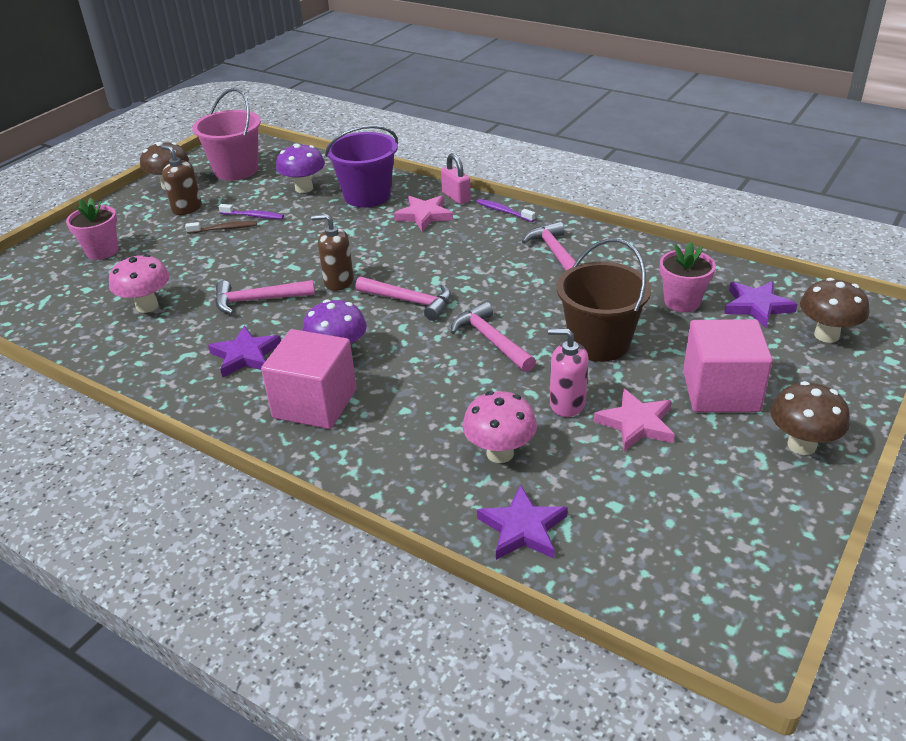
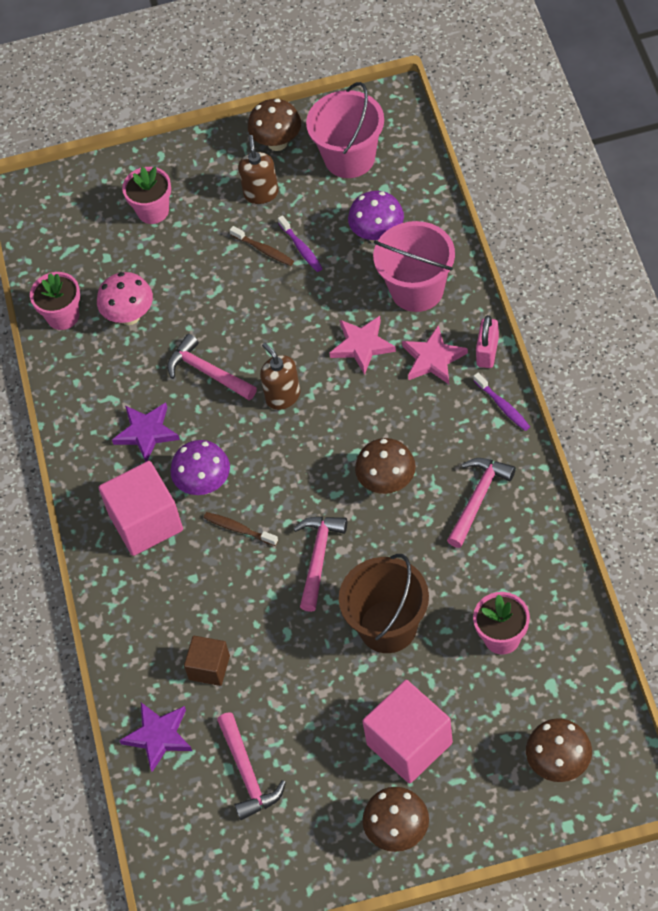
camera: 50 degrees right, 20 degrees up
purple bucket [325,125,398,207] -> pink bucket [373,221,455,312]
pink hammer [355,277,451,321] -> pink hammer moved to [217,712,286,820]
pink mushroom [463,391,537,463] -> brown cube [184,636,230,686]
purple toothbrush [476,199,536,222] -> purple toothbrush turned 150 degrees clockwise [473,373,530,431]
pink soap dispenser [548,329,589,417] -> none
pink star [594,388,675,451] -> pink star moved to [330,316,396,375]
purple star [724,281,798,328] -> none
none -> pink flower pot [30,272,80,330]
none -> brown toothbrush [204,512,278,546]
none -> brown mushroom [355,438,416,494]

